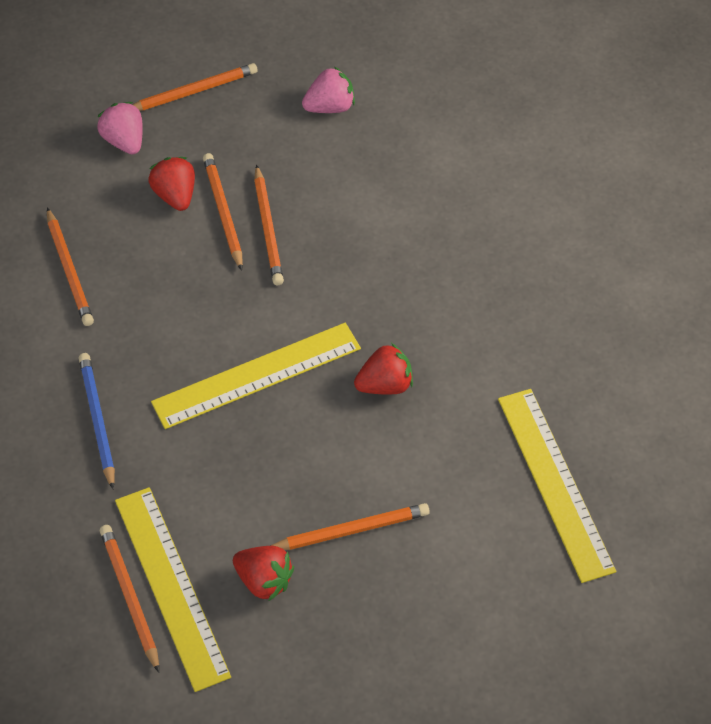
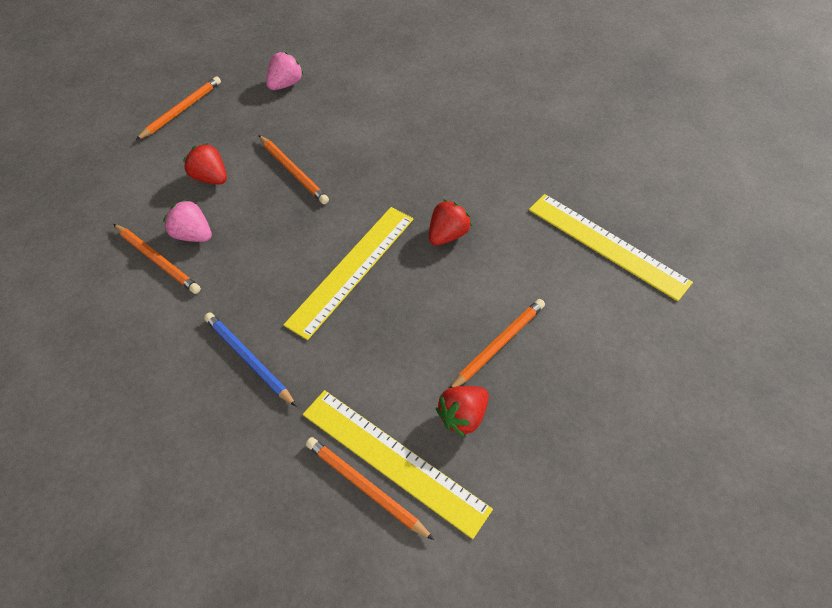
camera: 30 degrees left, 0 degrees up
pink strawberry [97,102,143,154] -> pink strawberry moved to [163,199,212,242]
orange pencil [203,153,243,271] -> none
red strawberry [233,546,294,602] -> red strawberry turned 135 degrees clockwise [436,386,489,437]

